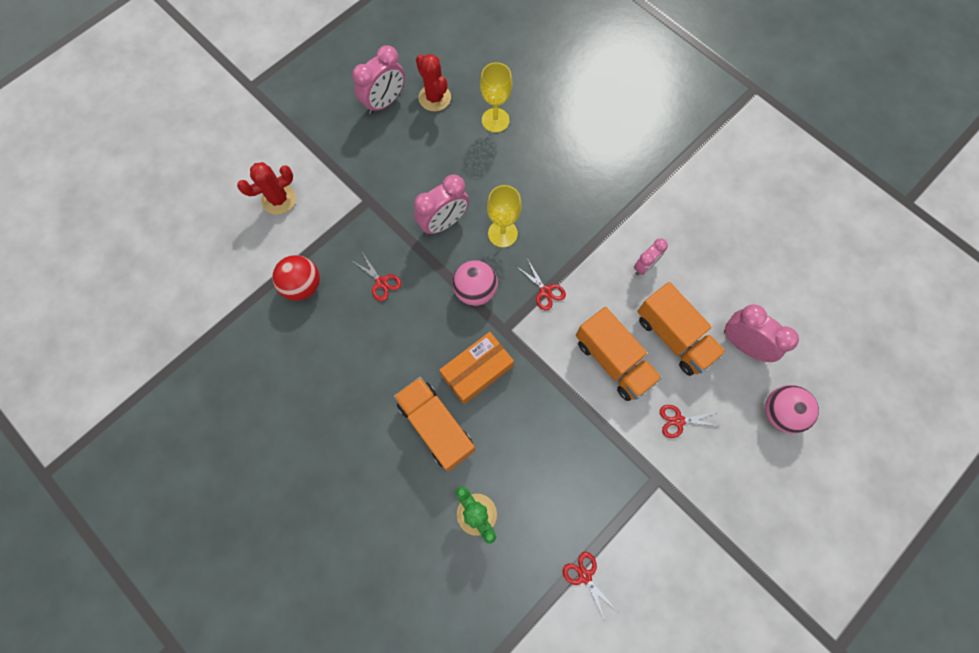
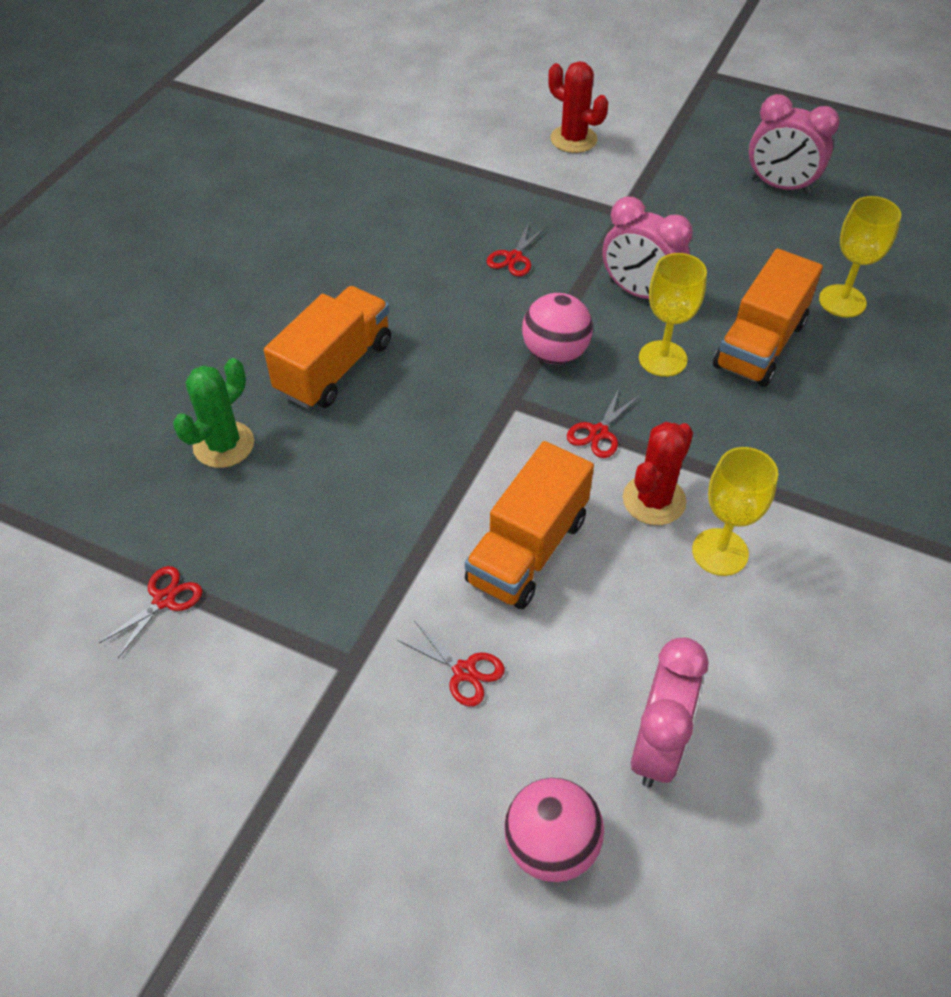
camera: 70 degrees right, 20 degrees down
red ball [272,255,320,301] -> none
red cactus [416,54,451,111] -> red cactus moved to [623,422,693,525]
orange box [440,332,514,404] -> none
pink clock [634,238,668,275] -> yellow goblet [692,447,778,576]
orange truck [637,282,726,376] -> orange truck moved to [713,249,823,387]
red scissors [660,405,720,438] -> red scissors turned 150 degrees clockwise [397,622,505,706]

